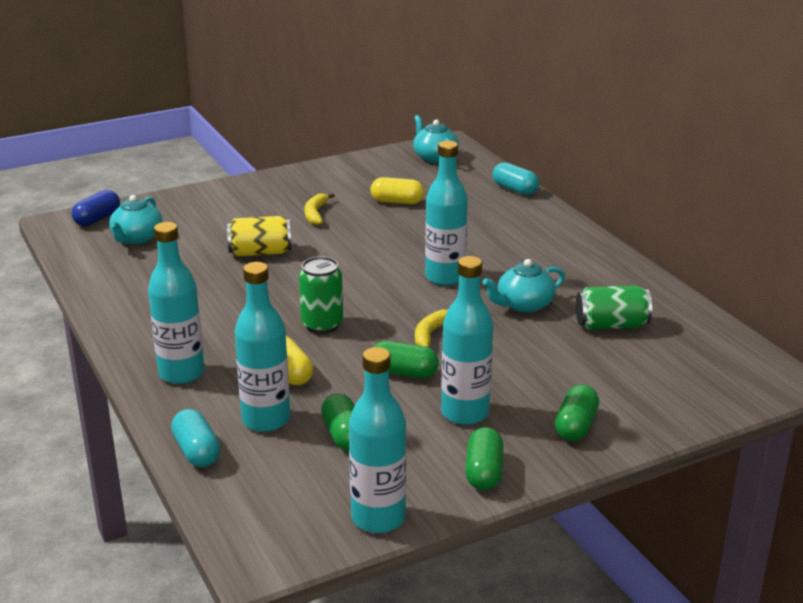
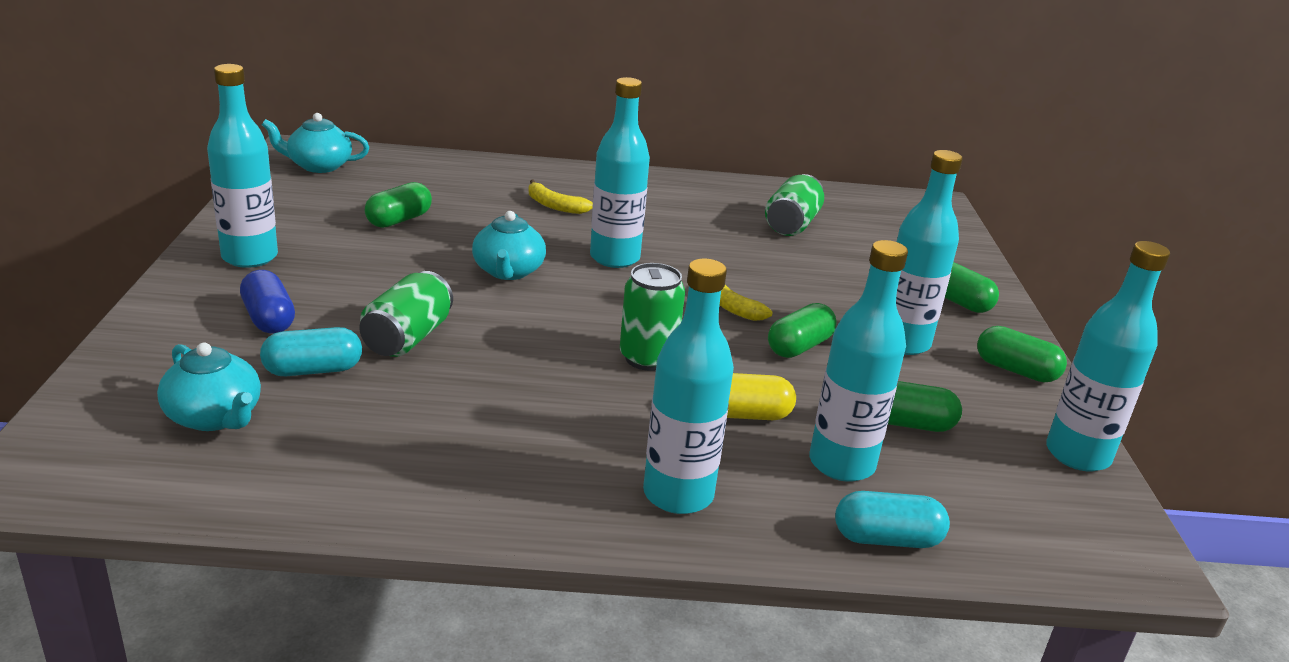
camera: 65 degrees left, 0 degrees up
blue capsule [72,190,120,226] -> blue capsule moved to [240,270,295,334]
yellow can [227,216,291,257] -> green can [359,271,453,357]
yellow banana [304,193,335,225] -> yellow banana moved to [529,180,593,214]
yellow capsule [371,177,424,204] -> green capsule [365,182,432,228]
turquoise teapot [483,259,565,313] -> turquoise teapot moved to [472,211,546,280]
turquoise capsule [492,162,539,195] -> turquoise capsule moved to [260,327,362,376]
none -> turquoise bottle [207,64,278,268]

